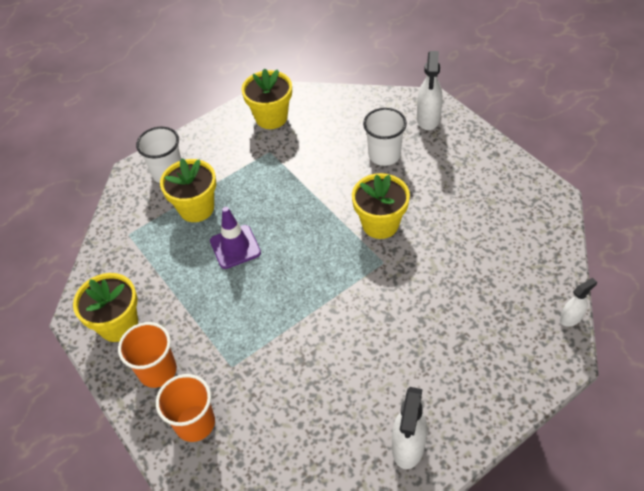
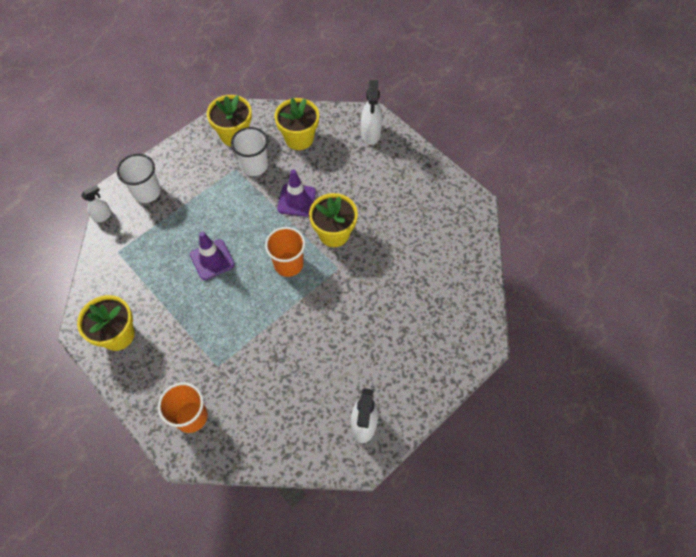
camera: 10 degrees left, 10 degrees up
orange cup [118,322,177,388] -> orange cup moved to [265,227,305,277]
yellow flower pot [160,159,216,222] -> yellow flower pot moved to [274,98,319,150]
white cup [363,108,407,166] -> white cup moved to [231,127,268,176]
white spray bottle [560,278,597,327] -> white spray bottle moved to [81,185,112,222]
none -> purple traffic cone [277,169,316,217]

